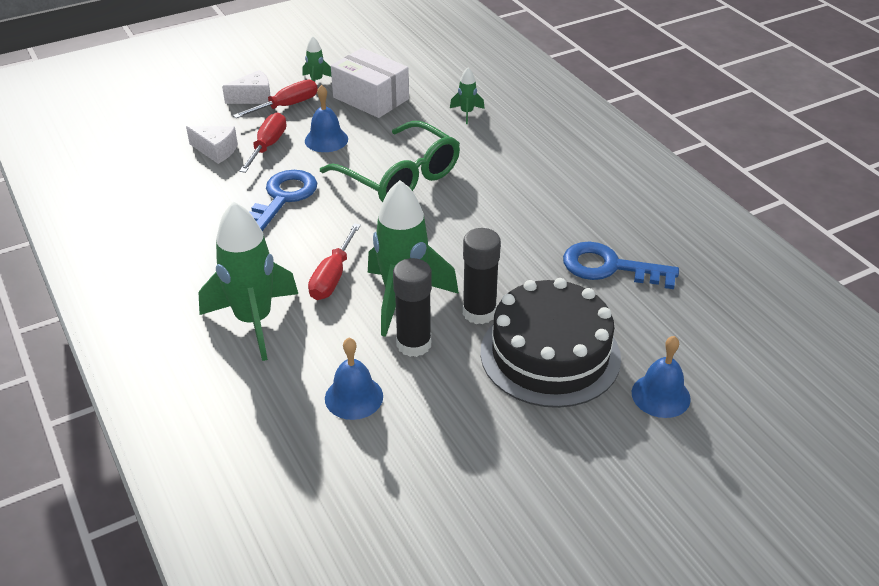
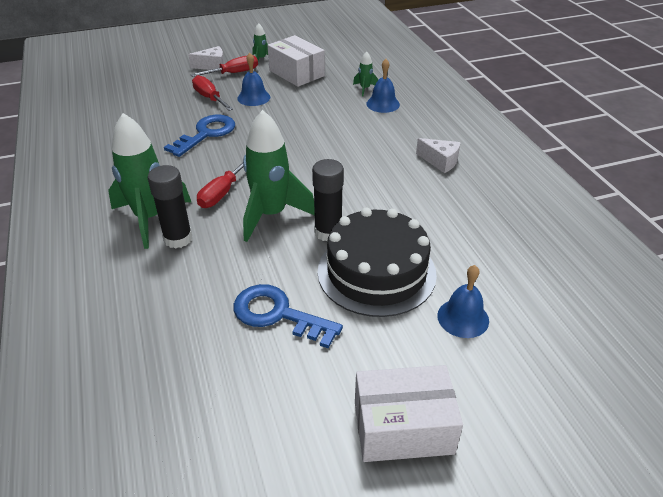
camera: 10 degrees right, 0 degrees up
white cheese [186,126,238,164] -> white cheese moved to [416,138,461,173]
red screwdriver [239,112,286,173] -> red screwdriver turned 60 degrees counterclockwise [192,75,233,111]
green glasses [320,121,460,202] -> none
blue bell [325,338,383,420] -> blue bell moved to [366,59,400,113]
black glue stick [393,258,432,357] -> black glue stick moved to [148,165,192,249]
blue key [563,241,679,289] -> blue key moved to [233,284,343,349]
none -> white box [355,365,463,462]

